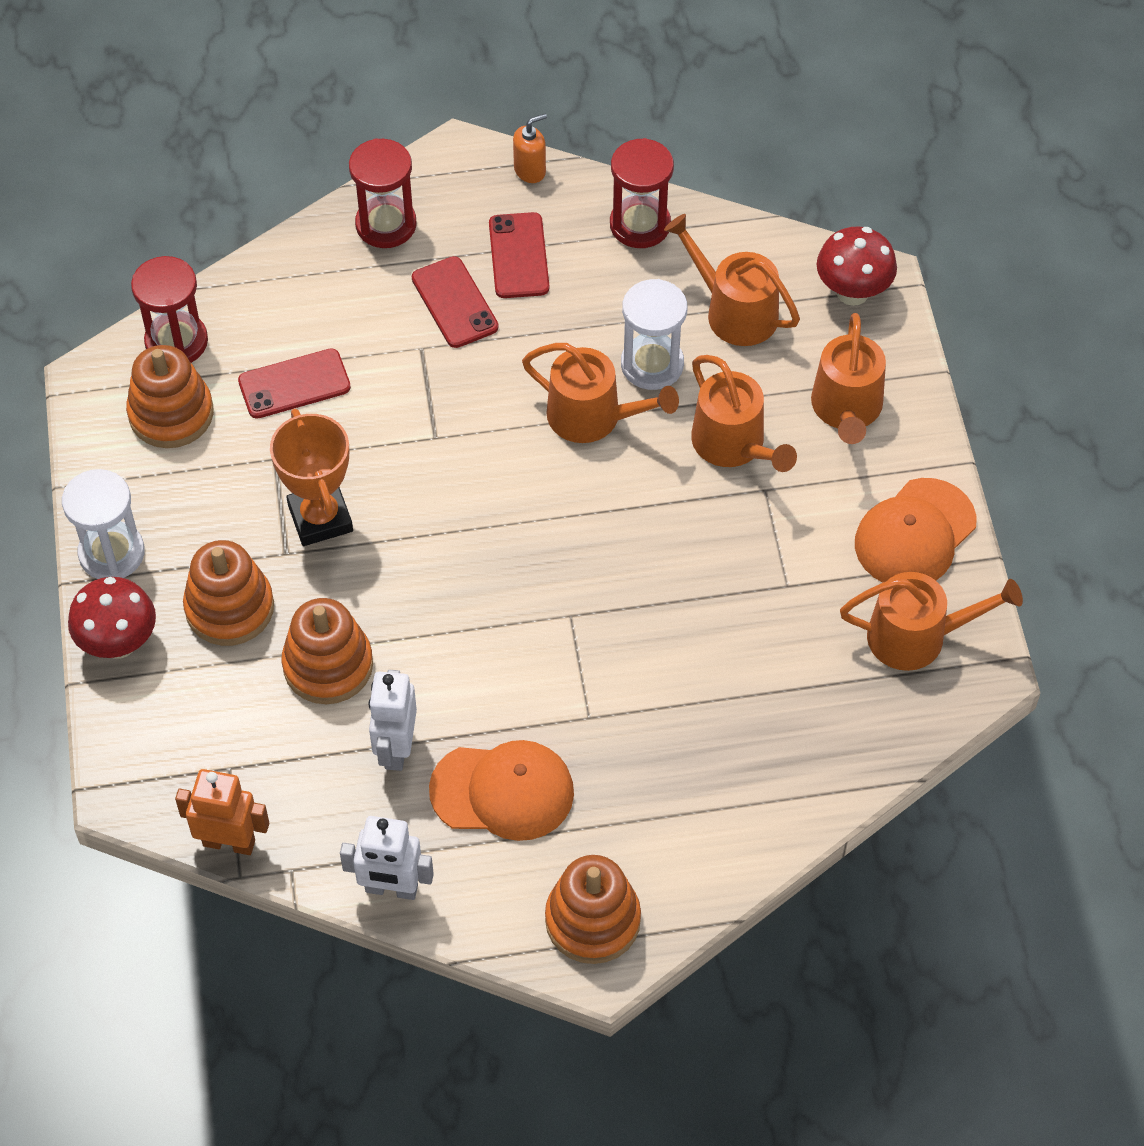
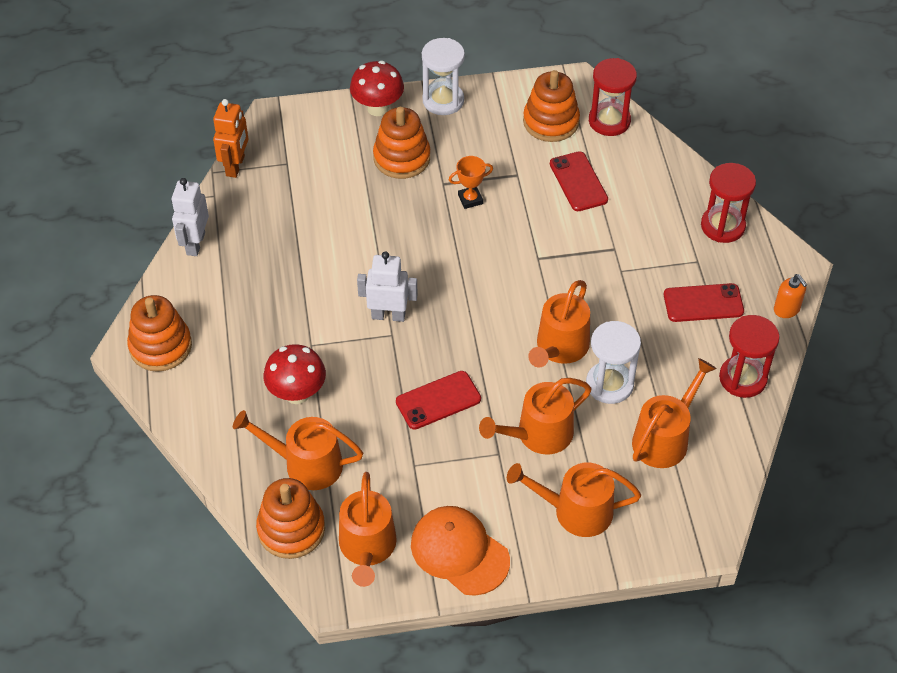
camera: 90 degrees right, 5 degrees down
orange trophy [270,409,353,546] -> orange trophy [449,156,493,209], size x0.56
orange stacking toy [282,598,373,704] -> orange stacking toy moved to [256,478,325,559]
white robot [369,670,417,771] -> white robot moved to [357,251,418,322]
red phone [412,256,499,348] -> red phone moved to [396,371,481,429]
orange cap [429,740,574,841] -> none
red mushroom [817,226,897,306] -> red mushroom moved to [264,344,326,404]
none -> orange watering can [233,410,363,490]

